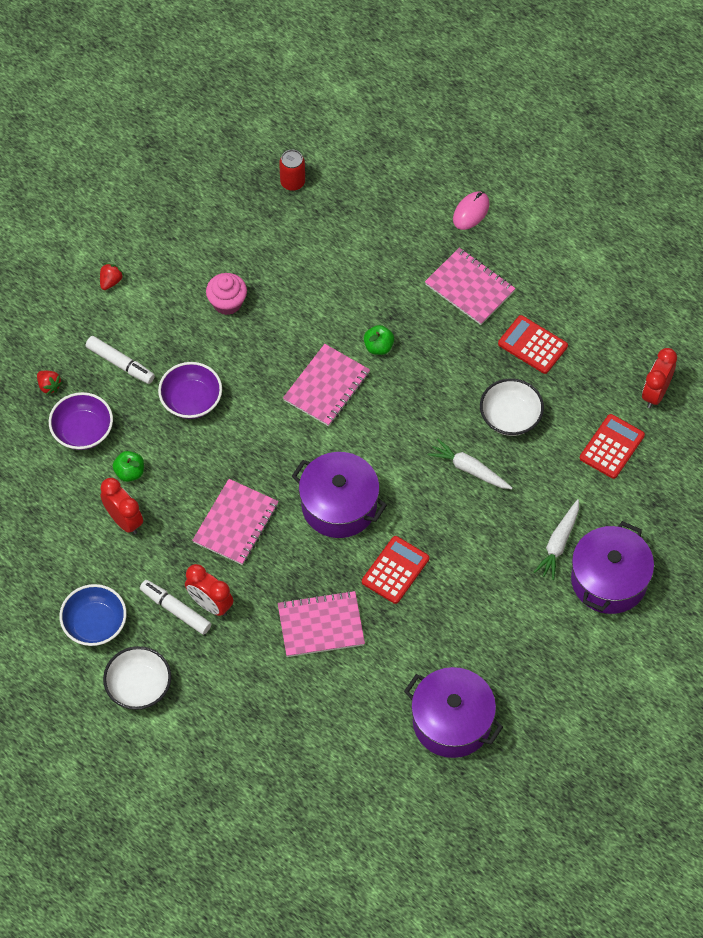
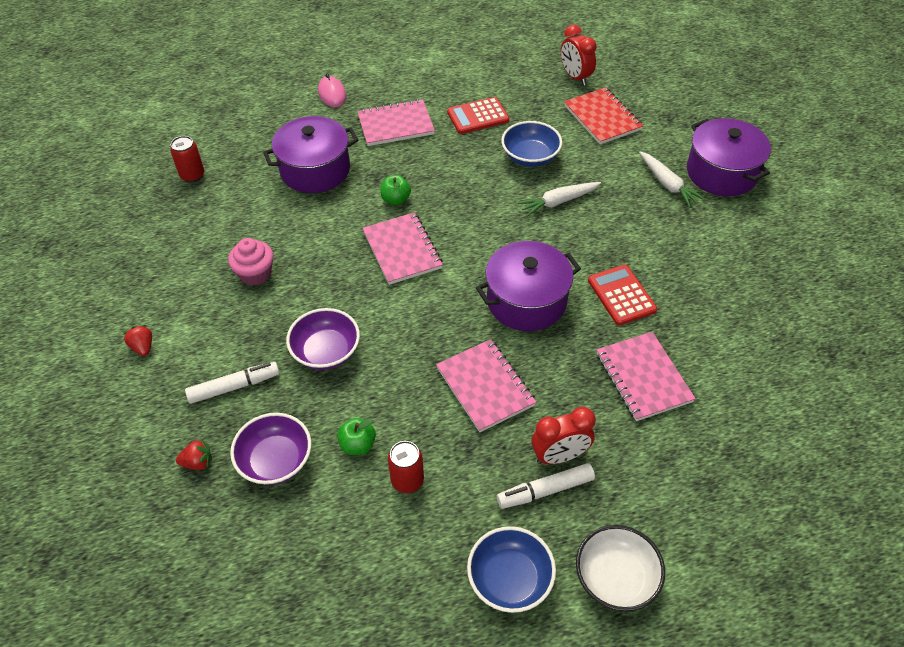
camera: 55 degrees left, 10 degrees down
red clock [100,478,143,534] -> red can [388,441,424,493]
pink notebook [278,591,365,657] -> pink notebook turned 45 degrees counterclockwise [597,332,696,421]
purple pot [404,667,503,758] -> purple pot moved to [263,116,358,193]
white bowl [480,378,544,436] -> blue bowl [501,121,562,167]
red calculator [580,414,645,479] -> red notebook [564,87,643,145]

